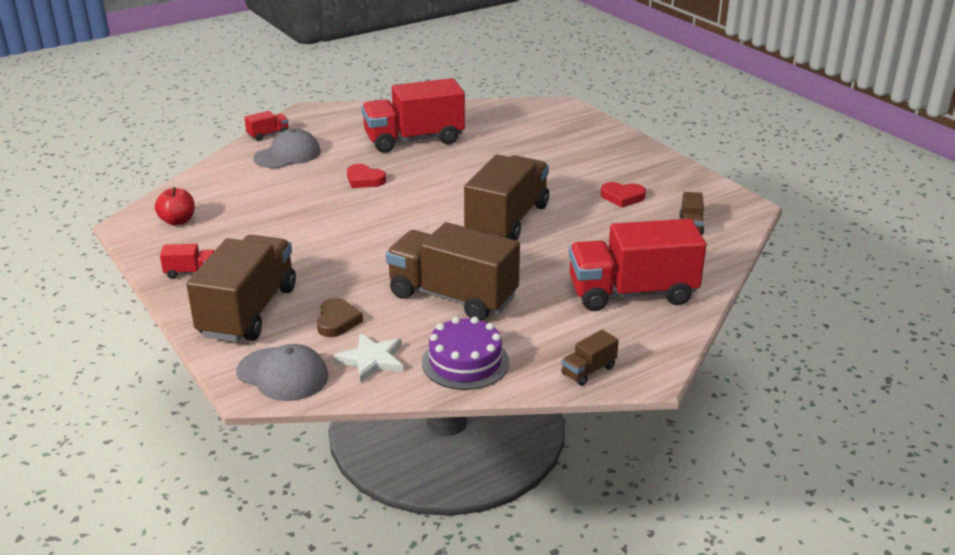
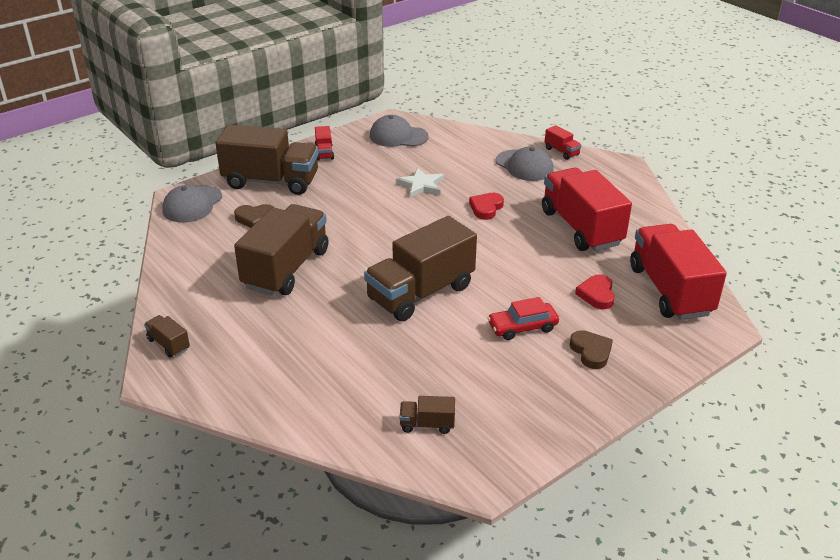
camera: 85 degrees right, 5 degrees up
red apple [155,187,195,226] -> grey cap [370,115,429,147]
white star [334,333,403,383] -> white star moved to [396,167,444,198]
purple cake [422,317,509,390] -> none
brown truck [464,155,549,241] -> brown truck turned 120 degrees clockwise [364,216,477,321]
red truck [569,219,706,311] -> red truck moved to [630,224,727,320]
red heart [601,182,646,207] -> red heart moved to [575,274,615,309]
none -> red car [488,297,559,340]
none -> brown heart [570,330,613,369]

